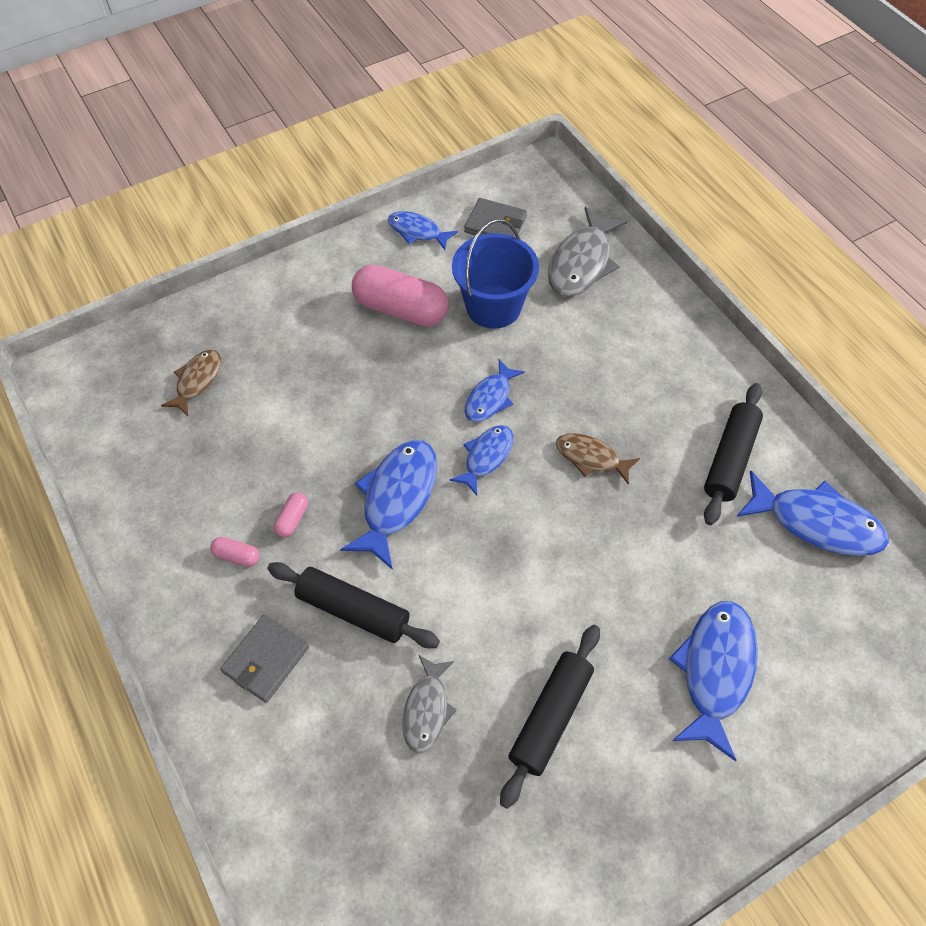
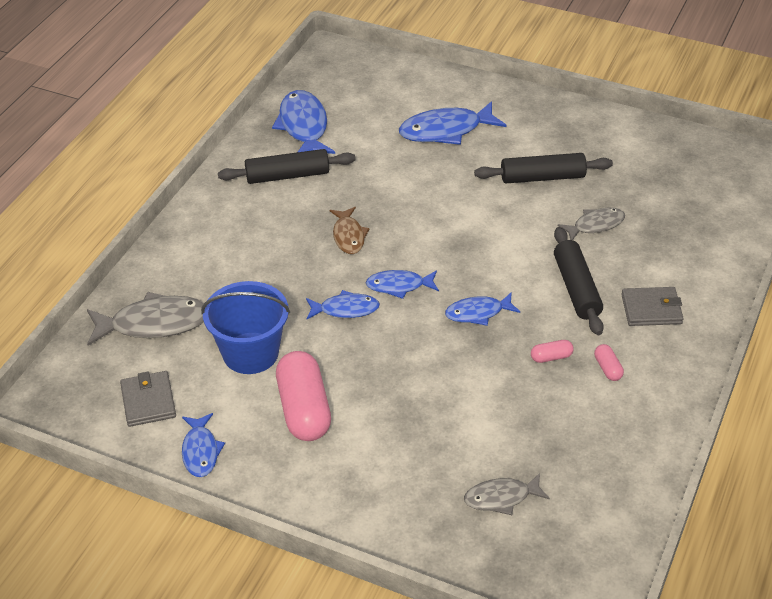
camera: 125 degrees left, 15 degrees down
brown fish [161,349,221,416] -> grey fish [464,473,550,515]
blue fish [340,440,437,570] -> blue fish [445,292,520,326], size x0.60

